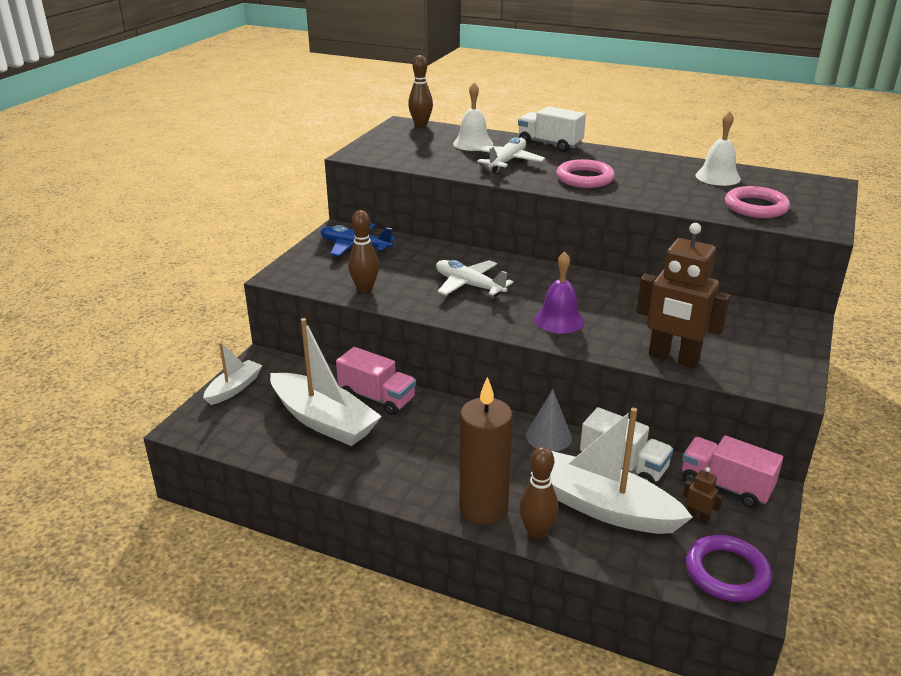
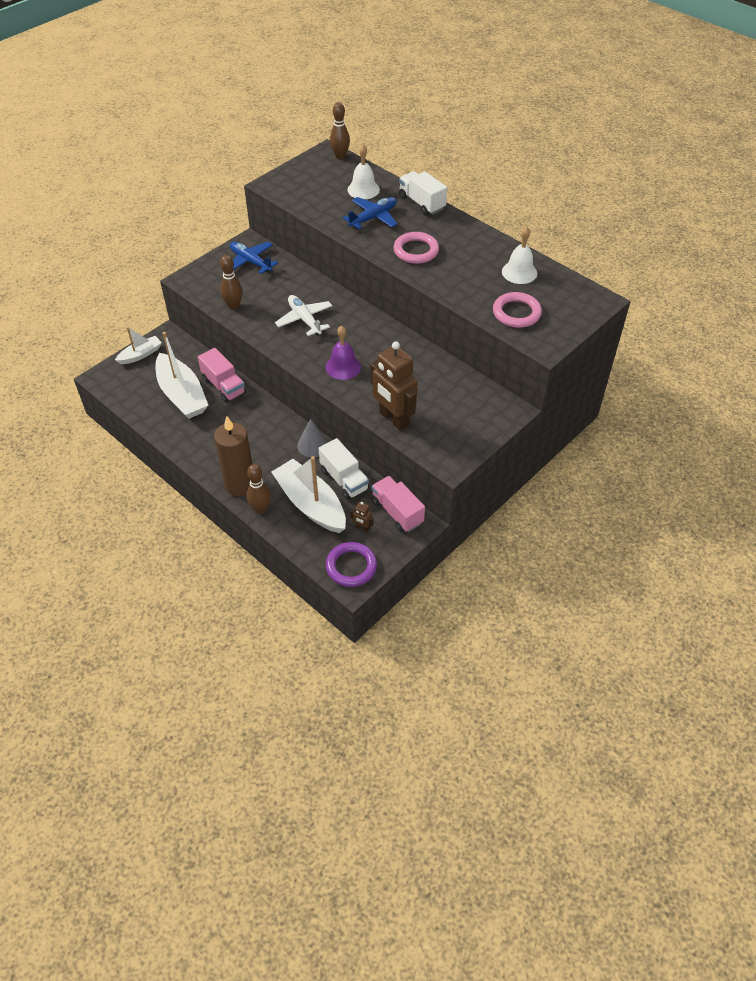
camera: 20 degrees right, 20 degrees up
white plane [472,137,545,172] -> blue plane [343,197,398,229]
brown robot [683,467,723,524] -> brown robot turned 150 degrees clockwise [350,502,373,532]

